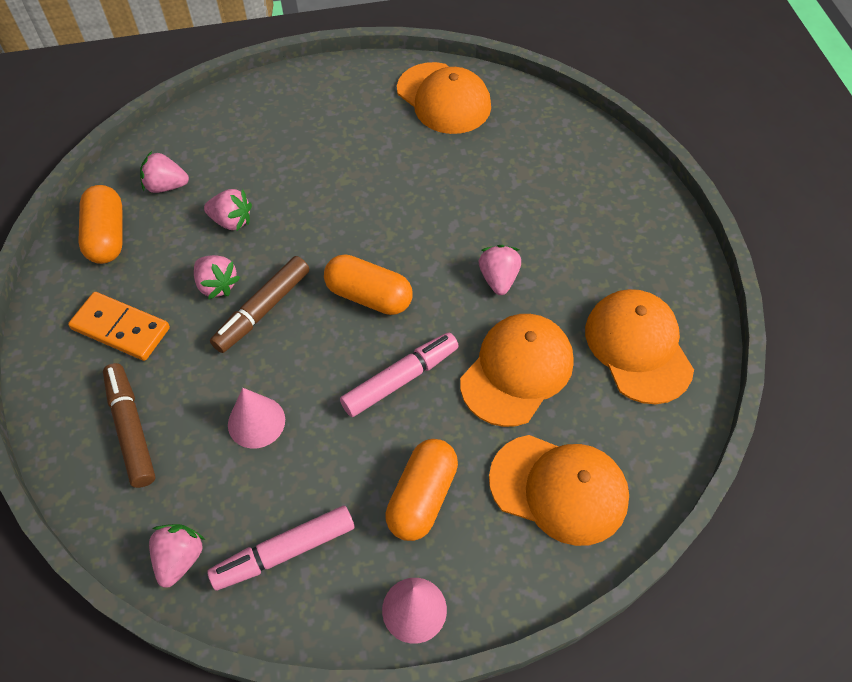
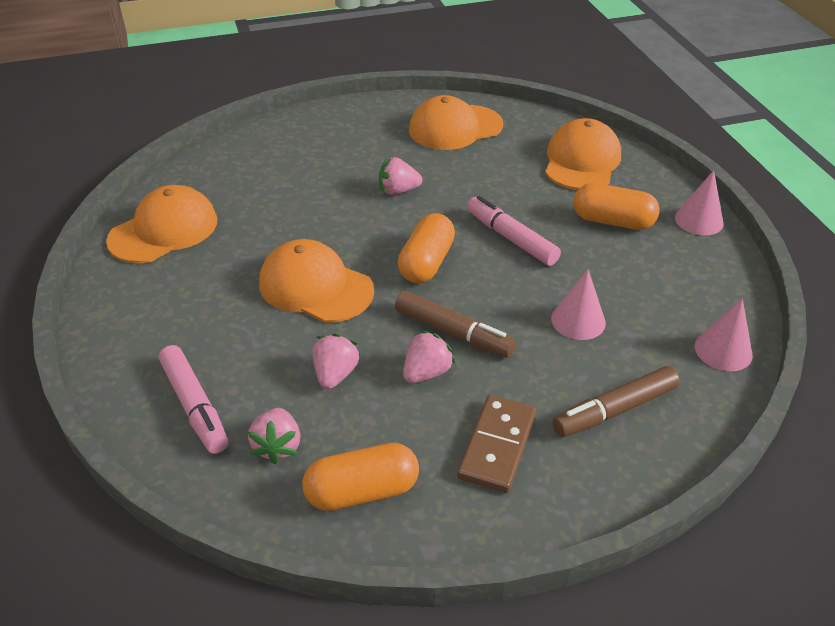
camera: 95 degrees left, 15 degrees down
orange domino [68,292,170,361] -> brown domino [457,395,536,493]
pink strawberry [149,524,205,588] -> pink cone [695,298,753,371]
pink marker [207,506,354,590] -> pink marker moved to [159,345,228,454]
orange cap [460,314,574,427] -> orange cap moved to [259,239,374,323]

